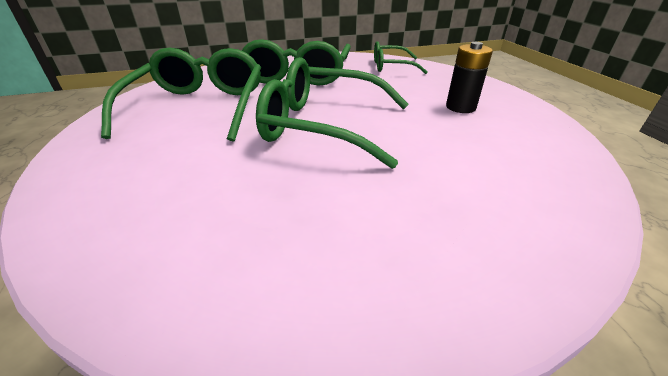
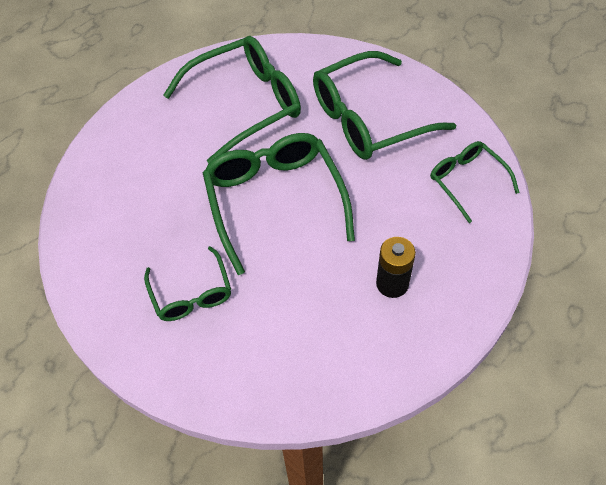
camera: 60 degrees right, 20 degrees up
none -> green glasses [144,246,231,321]

